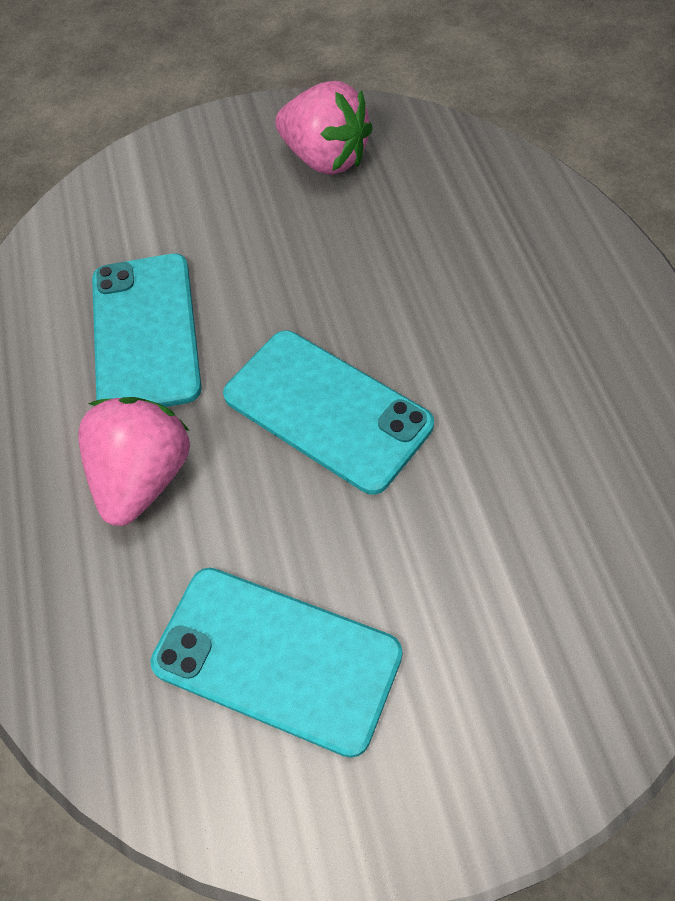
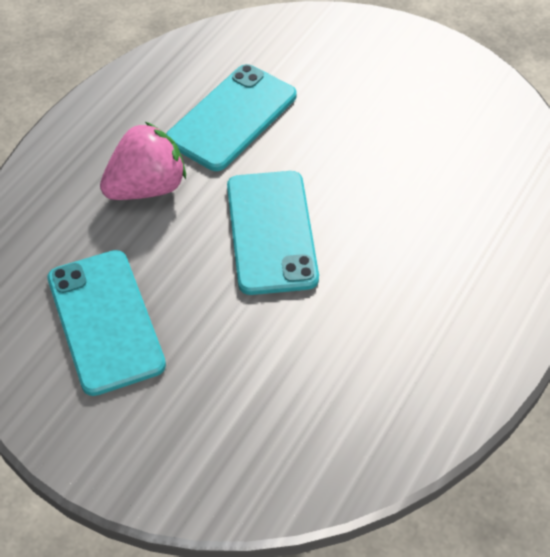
camera: 40 degrees right, 5 degrees down
pink strawberry [275,81,373,175] -> none

